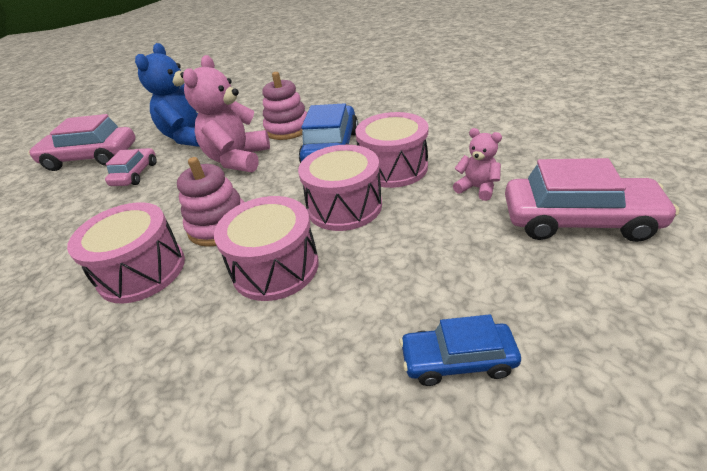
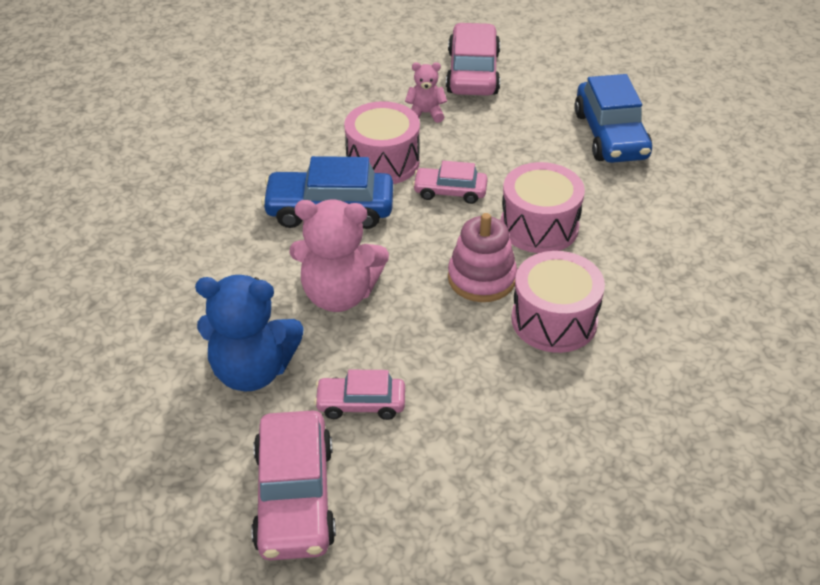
camera: 100 degrees left, 5 degrees up
pink stacking toy [263,72,307,140] -> none
pink drum [298,145,382,231] -> pink car [413,161,488,204]
blue car [399,314,521,386] -> blue car [574,74,652,163], size x1.72
pink teddy bear [453,128,502,201] -> pink teddy bear turned 60 degrees clockwise [405,62,447,123]

